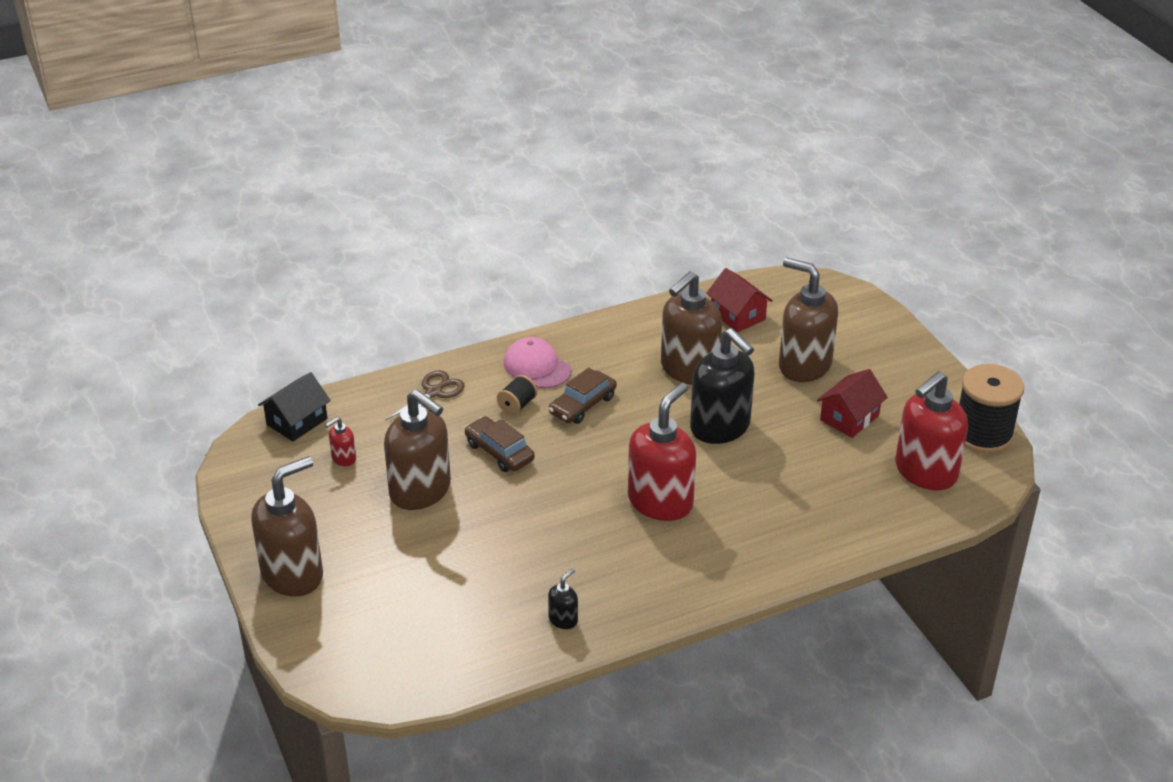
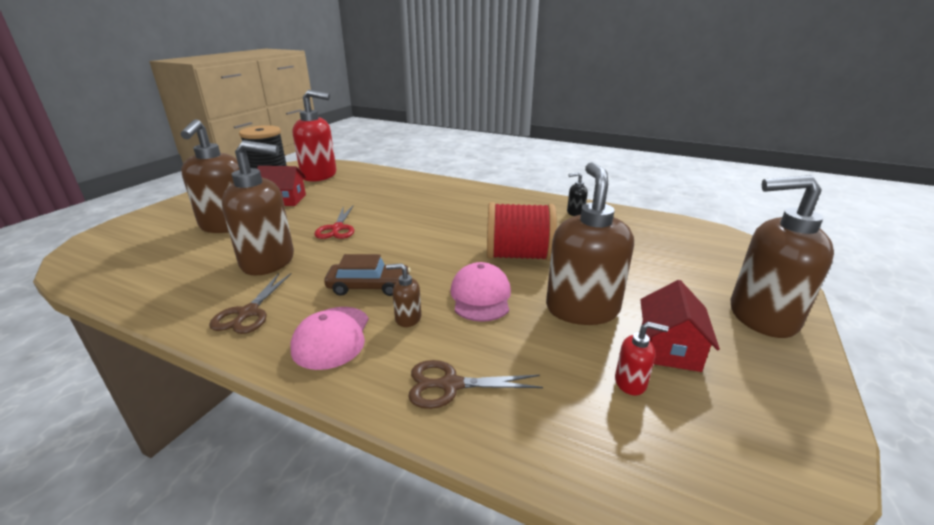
camera: 130 degrees left, 10 degrees down
black house [258,372,331,442] -> none
brown car [465,416,535,472] -> pink cap [450,262,511,322]
black spool [497,375,538,415] -> brown soap dispenser [386,263,421,327]
red soap dispenser [628,383,696,521] -> none
black soap dispenser [690,328,755,444] -> red scissors [314,206,354,239]
red house [706,268,773,333] -> red house moved to [640,280,720,372]
none -> brown scissors [209,273,292,334]
none -> red spool [487,202,557,261]

